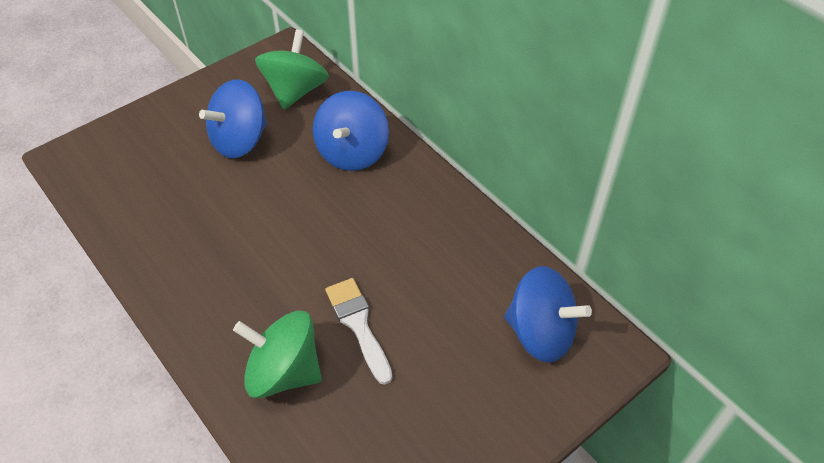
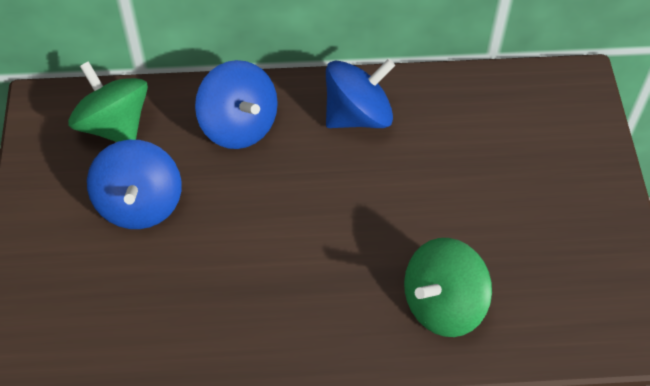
camera: 55 degrees left, 5 degrees up
white brush [325,278,393,385] -> none
blue spinning top [504,266,592,363] -> blue spinning top moved to [326,59,395,128]

